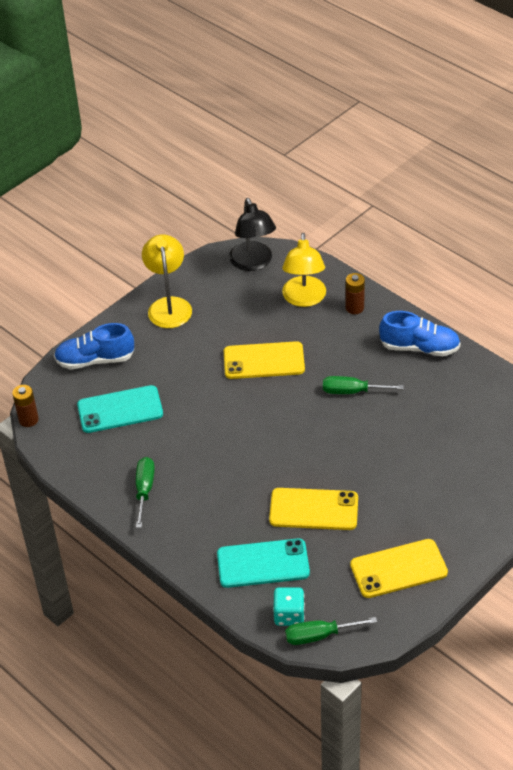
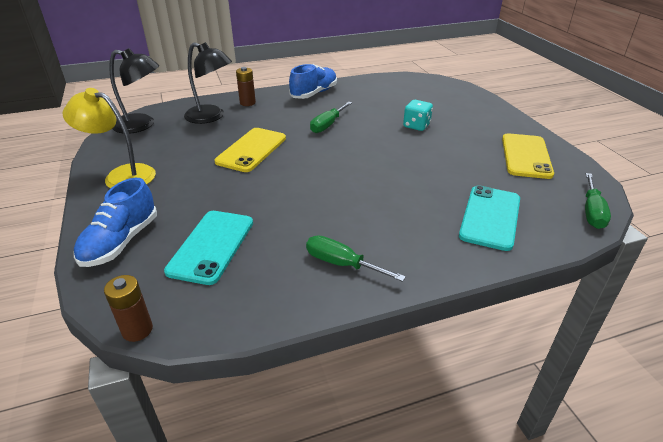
camera: 65 degrees left, 10 degrees down
yellow phone [269,488,358,530] -> none
turquoise dice [273,587,305,626] -> turquoise dice moved to [403,100,433,131]
yellow lamp [282,233,326,307] -> black lamp [184,42,232,124]

